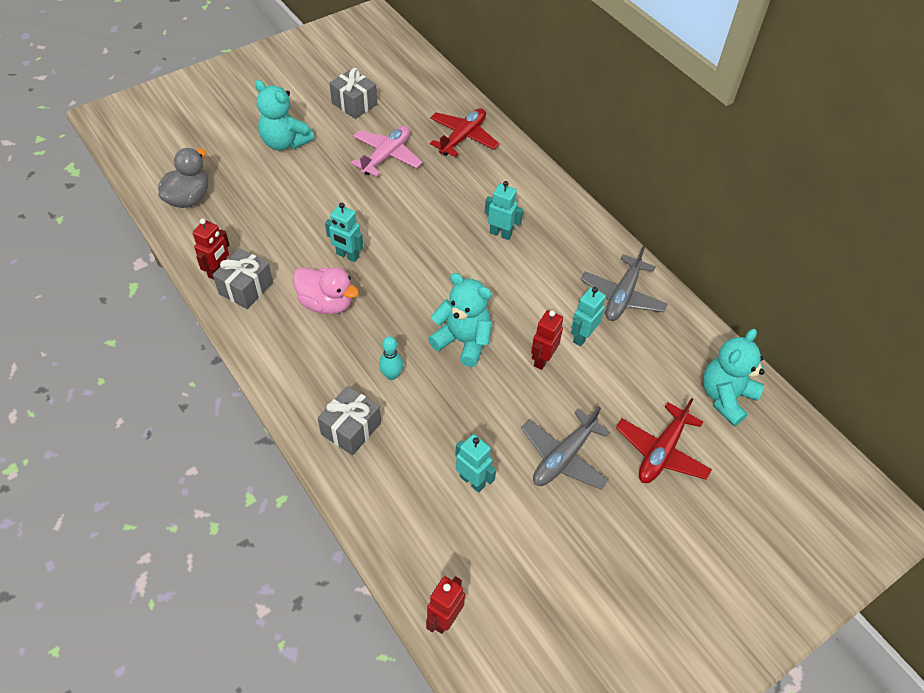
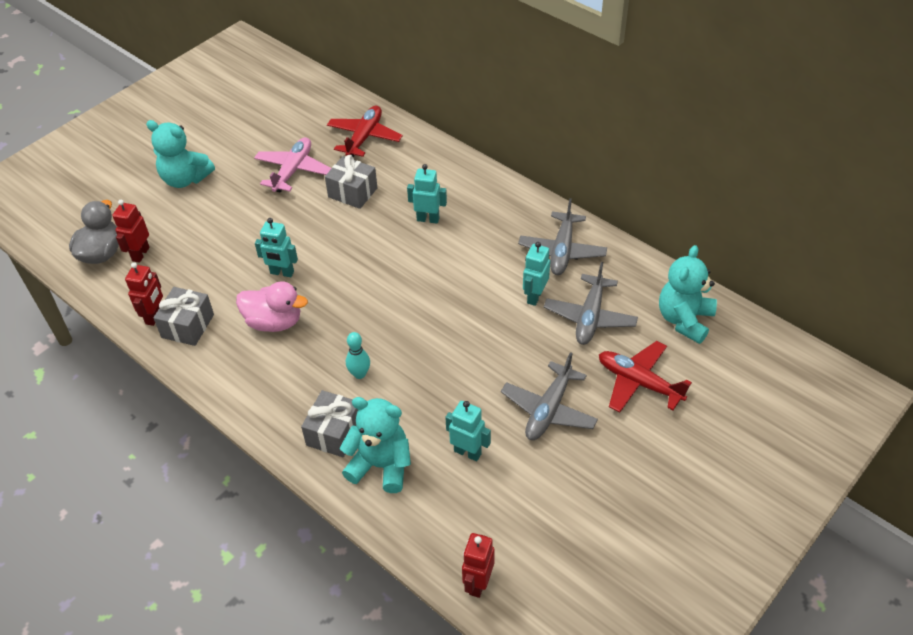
camera: 10 degrees left, 5 degrees down
grey gift [329,68,377,119] -> grey gift moved to [325,155,378,209]
turquoise teddy bear [428,273,492,367] -> turquoise teddy bear moved to [340,397,411,493]
red robot [531,310,563,370] -> red robot moved to [112,200,150,263]
red plane [616,398,712,483] -> red plane turned 105 degrees clockwise [599,341,692,413]
none -> grey plane [544,262,638,345]

